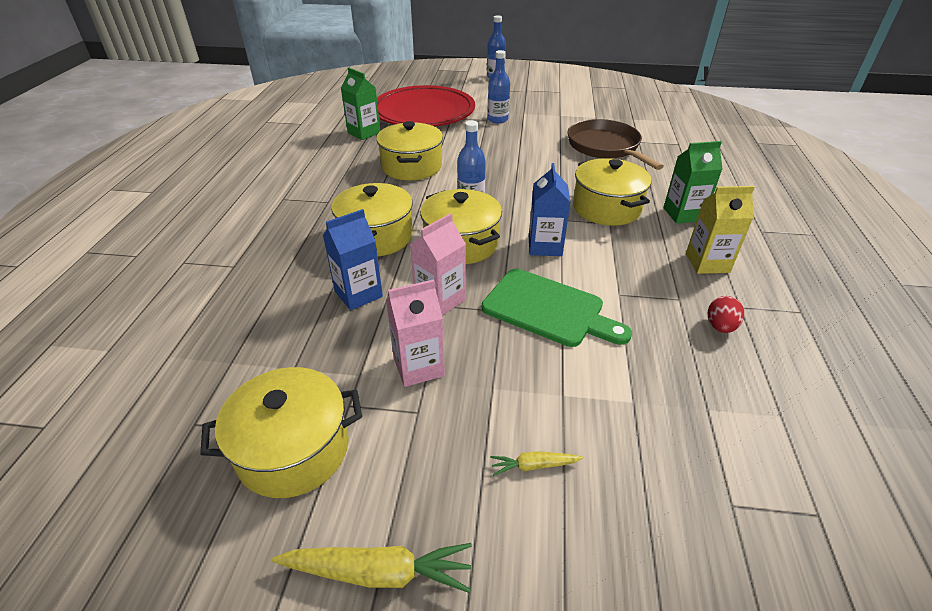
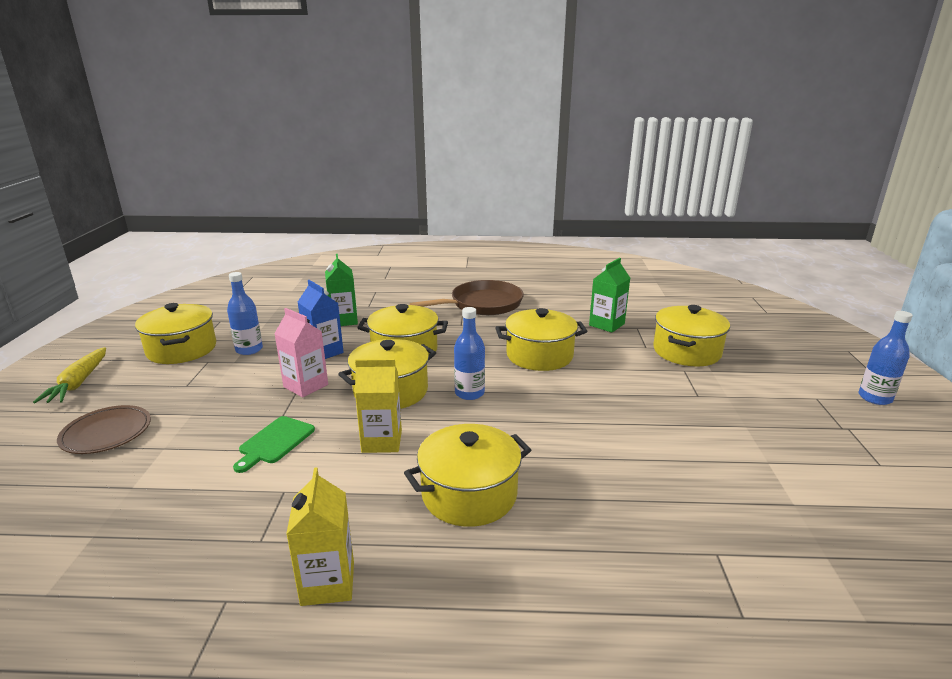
camera: 85 degrees right, 15 degrees down
red plate [377,85,475,127] -> yellow pot [653,305,730,366]
pink carton [386,279,445,387] -> none
green cutting board [482,269,632,347] -> green cutting board [233,416,315,473], size x0.62
blue bottle [487,50,510,123] -> blue bottle moved to [227,272,263,355]
yellow carrot [490,451,583,476] -> brown plate [57,405,151,454]
blue carton [529,163,570,256] -> yellow carton [355,359,402,453]
brown pan [567,119,664,170] -> brown pan moved to [410,280,524,315]
green carton [663,141,723,224] -> green carton moved to [325,254,358,326]
red egg [708,296,744,333] -> none

